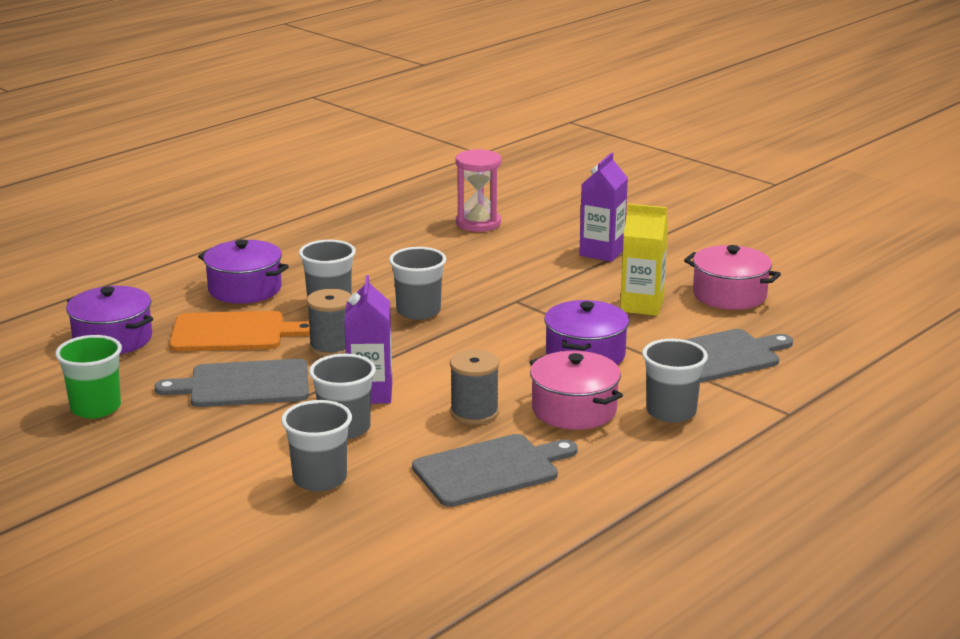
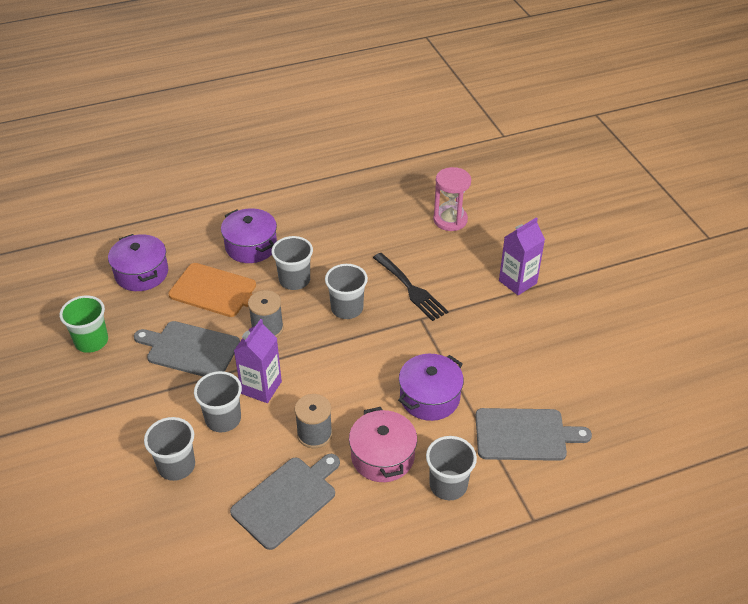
camera: 25 degrees right, 20 degrees up
grey cutting board [412,434,578,507] -> grey cutting board turned 45 degrees counterclockwise [230,454,340,550]
yellow carton [620,204,668,316] -> none
pink pot [684,245,781,310] -> none
none -> black fork [373,253,448,321]

